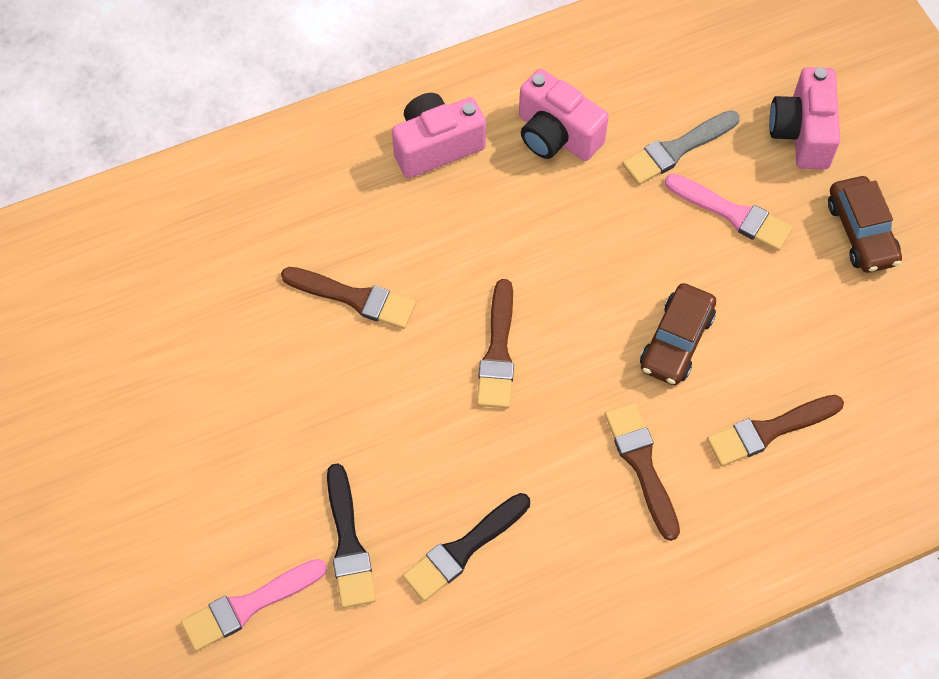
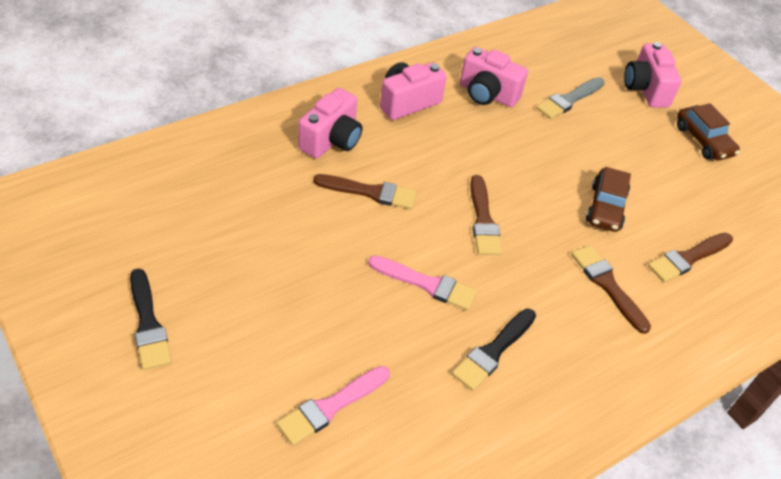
camera: 15 degrees left, 15 degrees down
black brush [327,463,376,608] -> black brush moved to [130,269,172,370]
pink brush [665,173,793,251] -> pink brush moved to [368,255,477,311]
none -> pink camera [298,88,362,159]

